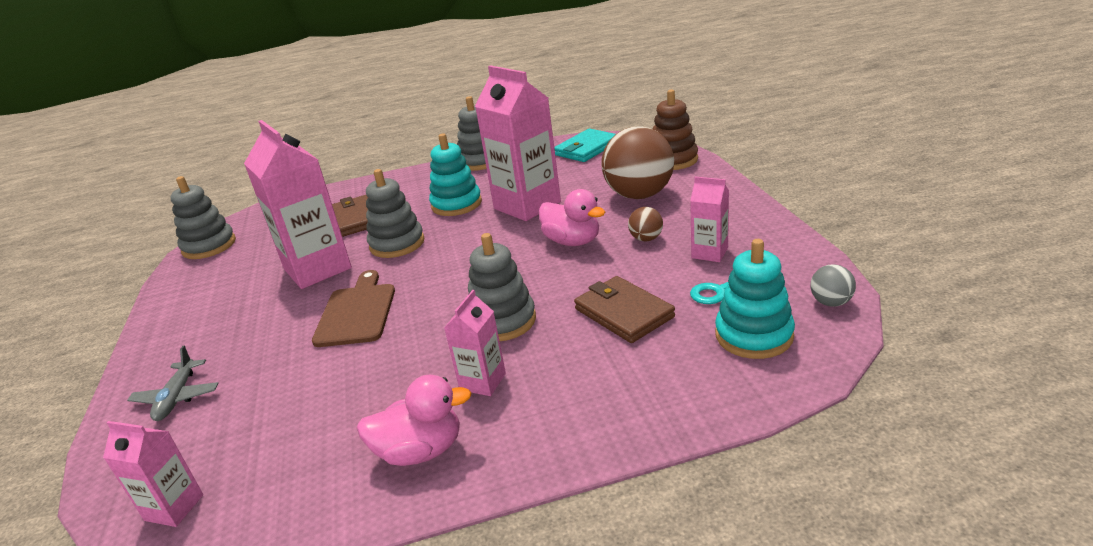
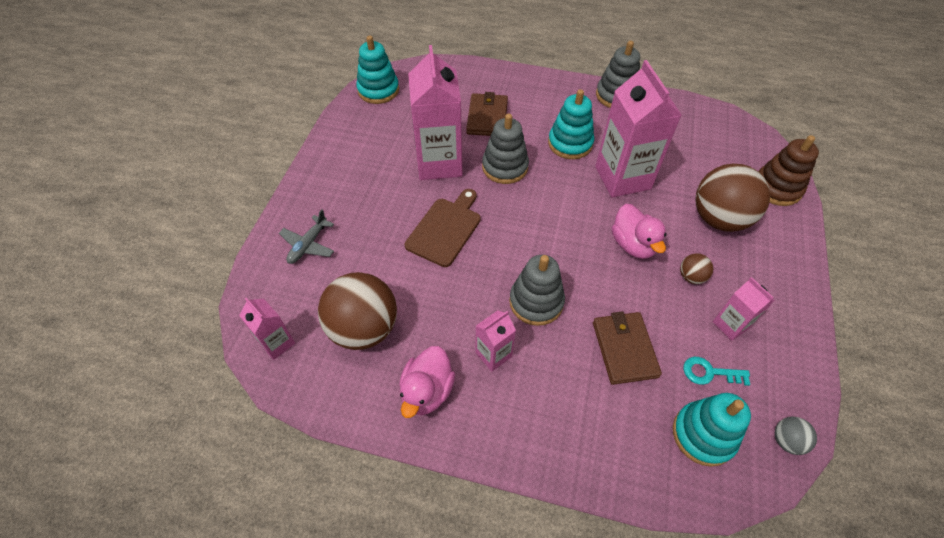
camera: 25 degrees right, 25 degrees up
grey stacking toy [170,176,236,259] -> turquoise stacking toy [356,35,399,104]
pink duck [357,375,472,466] -> pink duck turned 90 degrees clockwise [399,346,455,418]
turquoise wallet [554,128,615,162] -> none
none -> brown ball [318,272,397,350]

